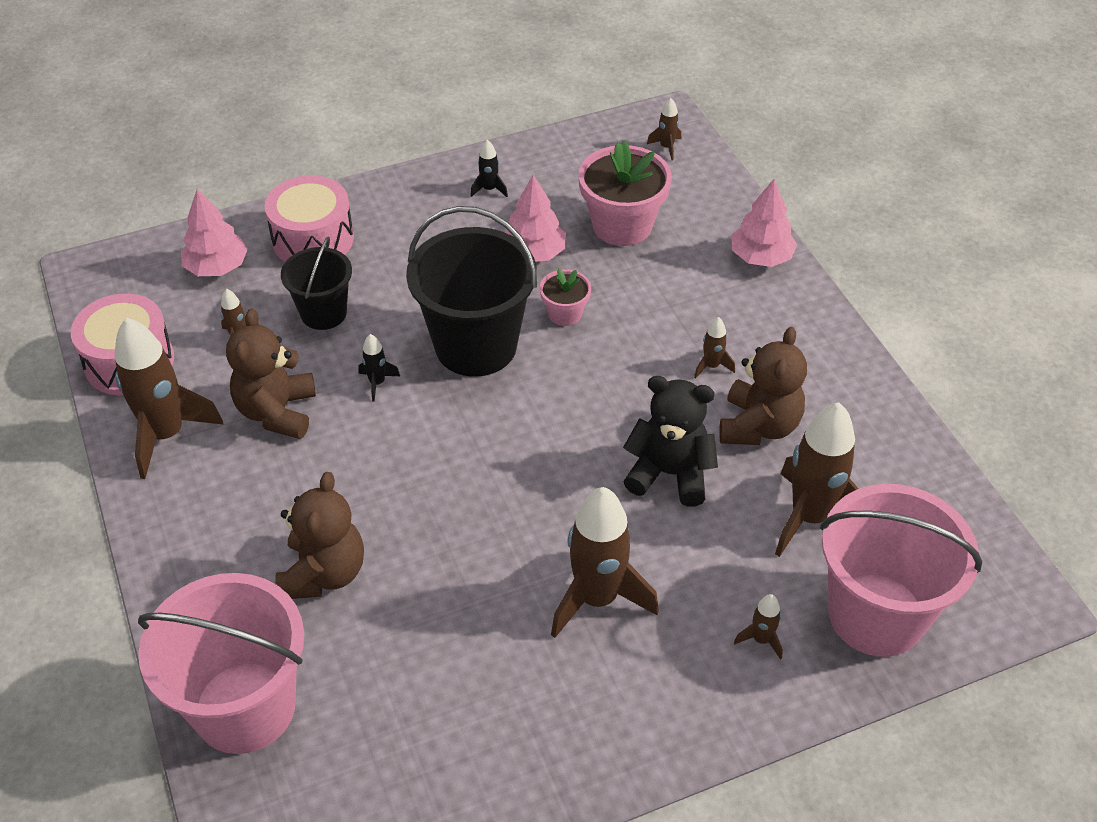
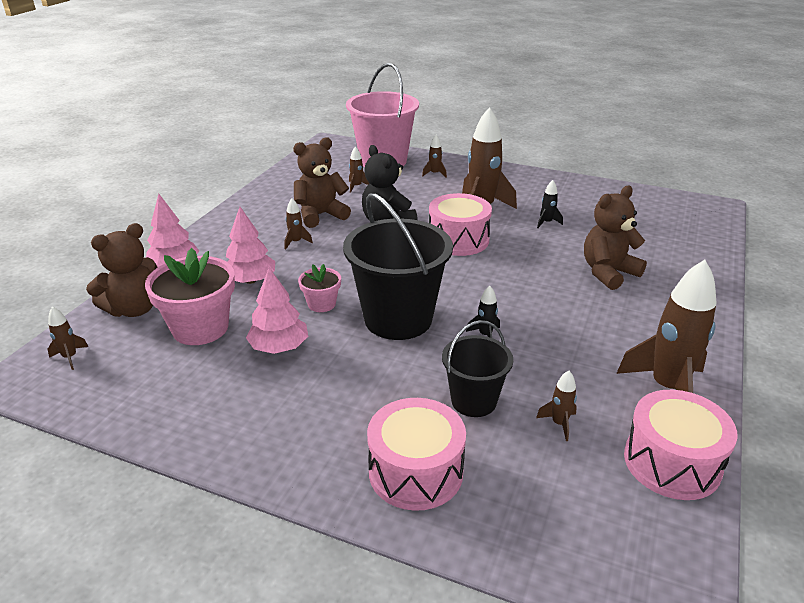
camera: 135 degrees left, 15 degrees down
pink bucket [138,573,304,754] -> none
pink tree [181,189,248,276] -> pink tree moved to [226,207,275,284]
brown teddy bear [226,308,316,439] -> brown teddy bear moved to [86,223,158,317]
black rocket [470,140,508,197] -> black rocket moved to [537,180,563,228]
brown rocket [775,402,859,557] -> brown rocket [349,146,369,193], size x0.44
none -> pink drum [429,193,492,256]

